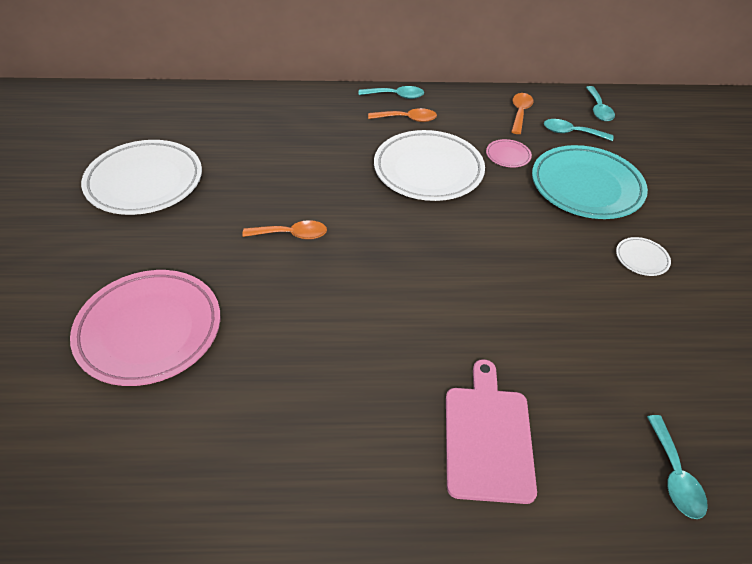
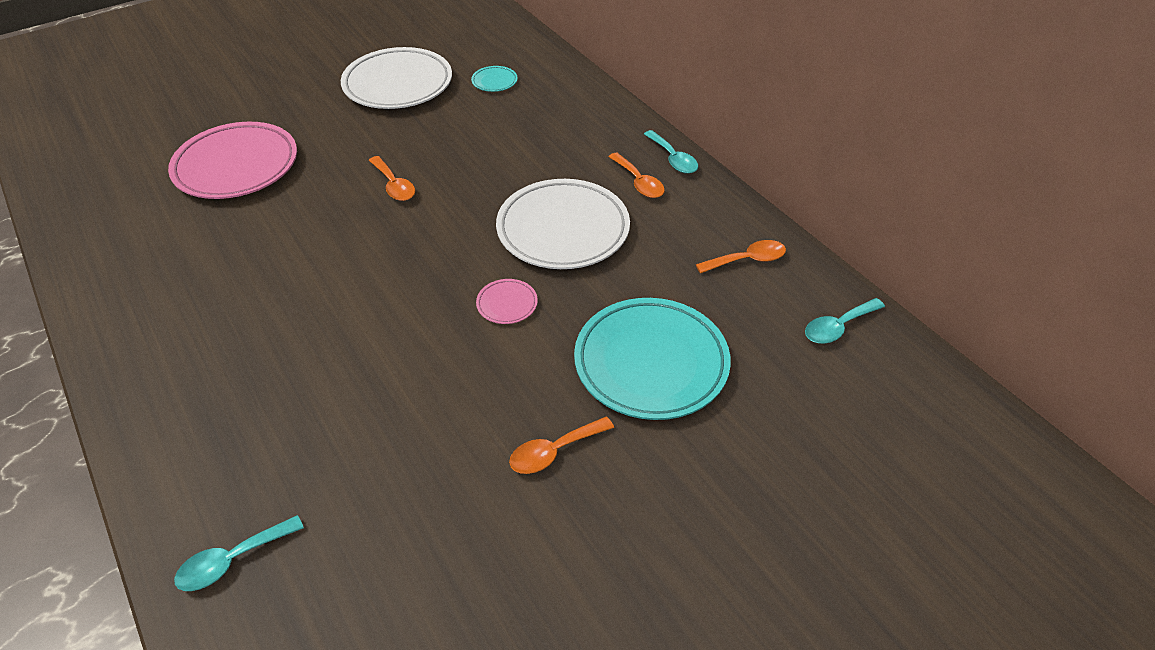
camera: 60 degrees right, 0 degrees up
pink cutting board [446,359,537,504] -> none
pink plate [486,139,532,168] -> pink plate moved to [476,279,538,324]
turquoise spoon [544,119,614,141] -> none
white plate [616,237,671,276] -> orange spoon [509,417,614,474]
none -> turquoise plate [471,66,518,92]

